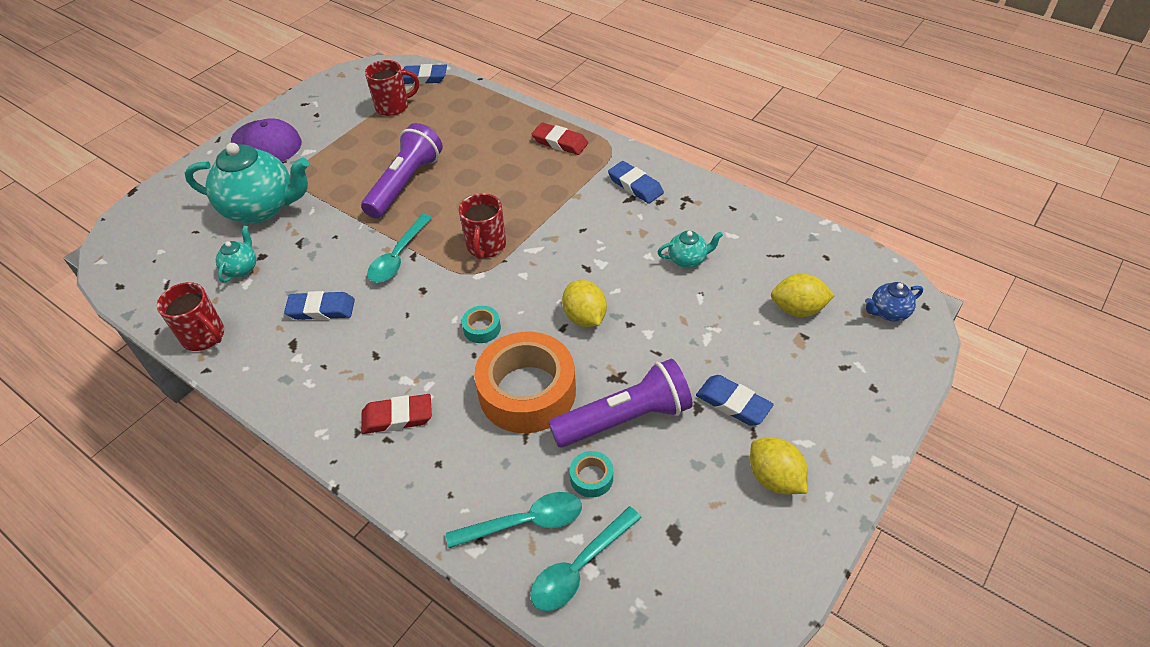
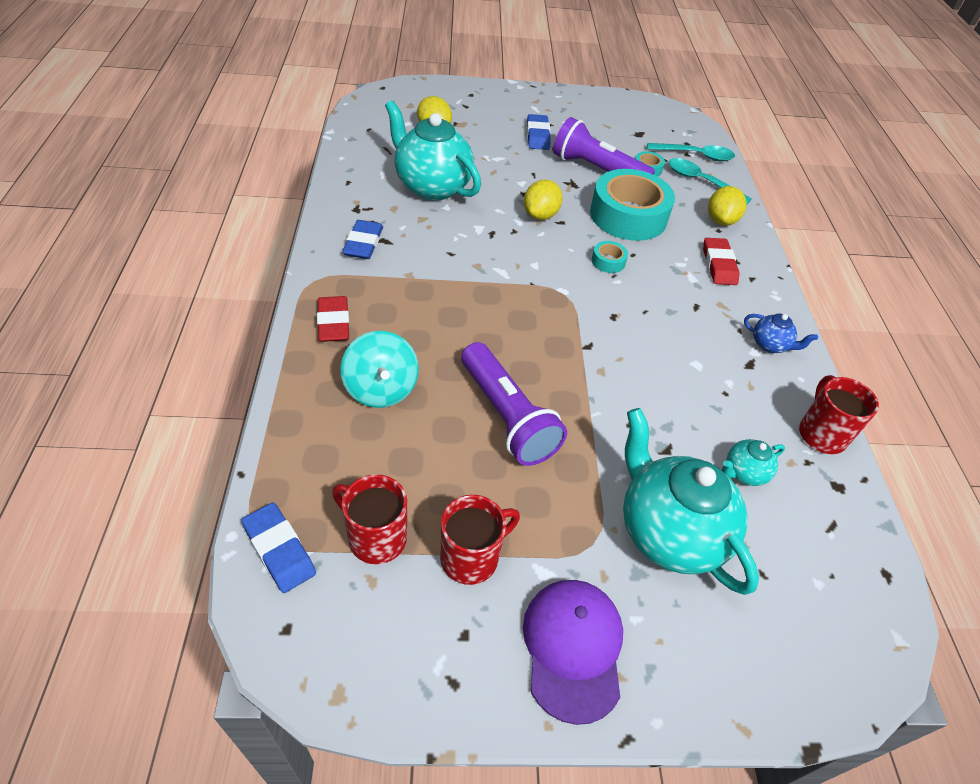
camera: 135 degrees left, 0 degrees up
blue eraser [284,291,355,320] -> none
purple flashlight [361,123,443,219] -> purple flashlight turned 105 degrees counterclockwise [461,342,567,466]
red eraser [361,394,432,434] -> red eraser turned 45 degrees clockwise [703,238,740,285]
turquoise spoon [367,214,433,283] -> none
red mug [459,193,506,259] -> red mug moved to [440,495,520,585]
orange tape [474,332,576,433] -> turquoise tape [590,169,675,241]
turquoise teapot [658,231,723,268] -> turquoise teapot [385,100,481,201], size x2.22
yellow lemon [750,438,808,494] -> yellow lemon moved to [708,186,747,226]
blue teapot [865,282,923,322] -> blue teapot moved to [744,313,818,353]
none -> turquoise spinning top [340,331,419,408]

